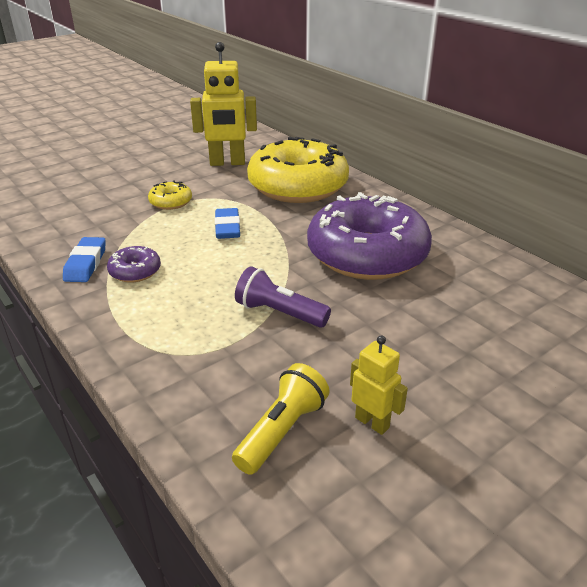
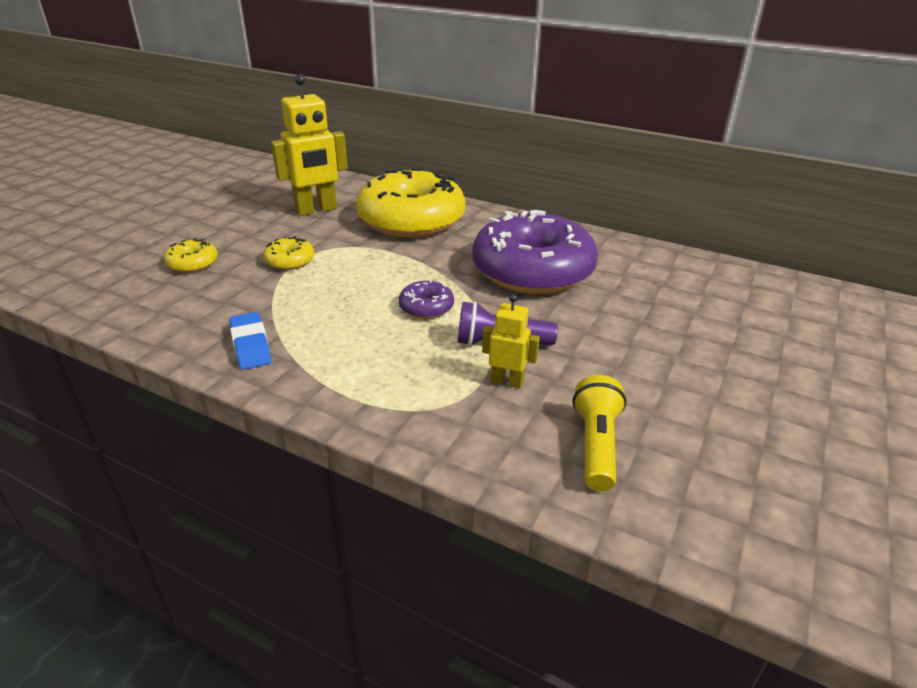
camera: 25 degrees left, 0 degrees up
purple donut [107,246,161,282] -> purple donut moved to [399,280,454,319]
blue eraser [215,208,240,239] -> none
yellow robot [350,336,408,435] -> yellow robot moved to [482,294,540,388]
none -> yellow donut [164,238,218,273]

